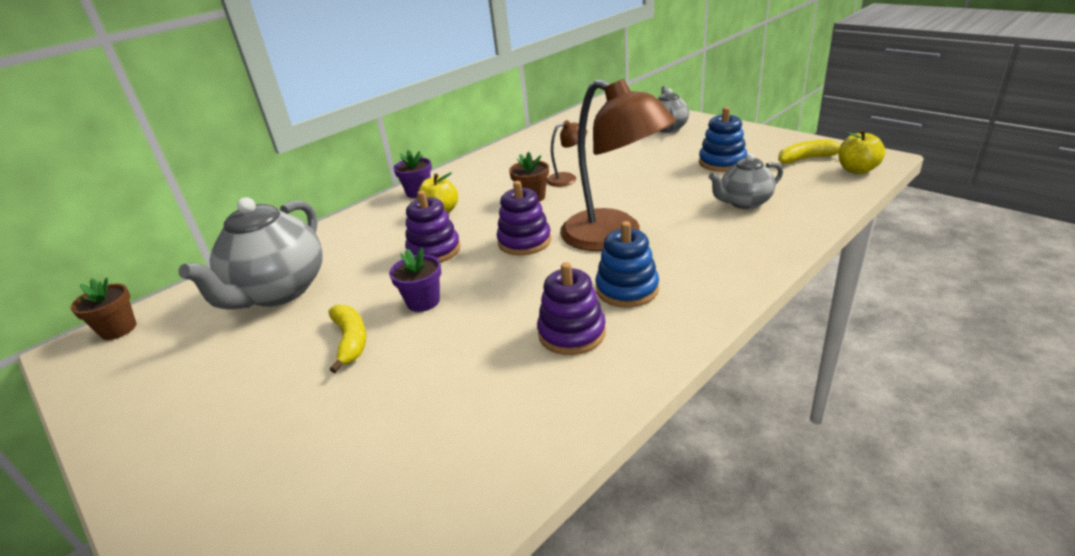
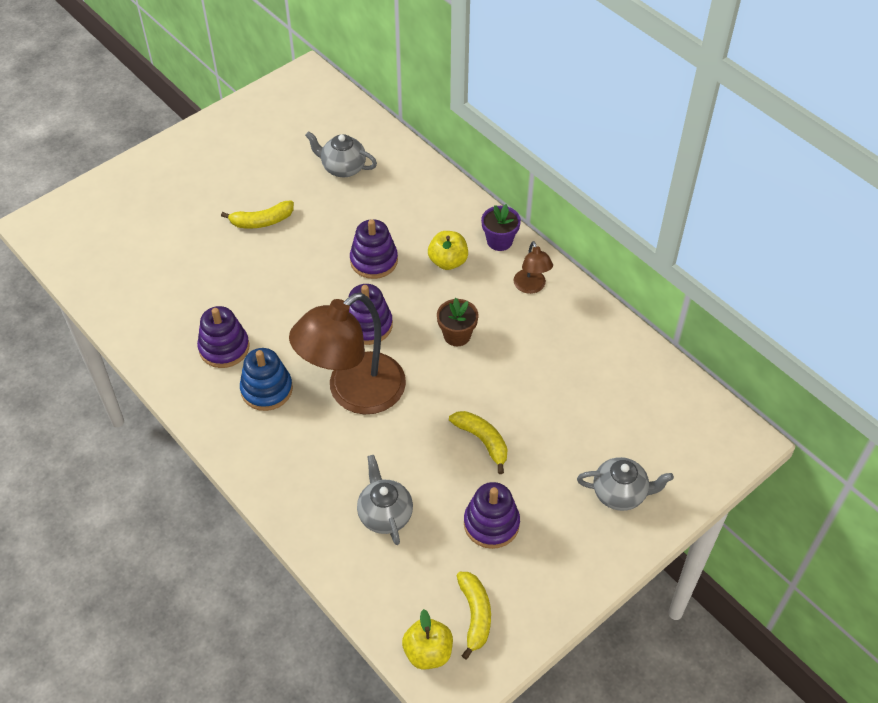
camera: 90 degrees right, 20 degrees up
brown flower pot [71,277,137,340] -> none
grey teapot [178,197,322,309] -> grey teapot [305,131,377,177], size x0.55
purple flower pot [389,248,442,312] -> none
brown lamp [547,120,587,187] -> brown lamp moved to [513,241,553,294]
blue stacking toy [699,107,747,172] -> purple stacking toy [464,482,520,549]
none -> yellow banana [449,411,508,474]

